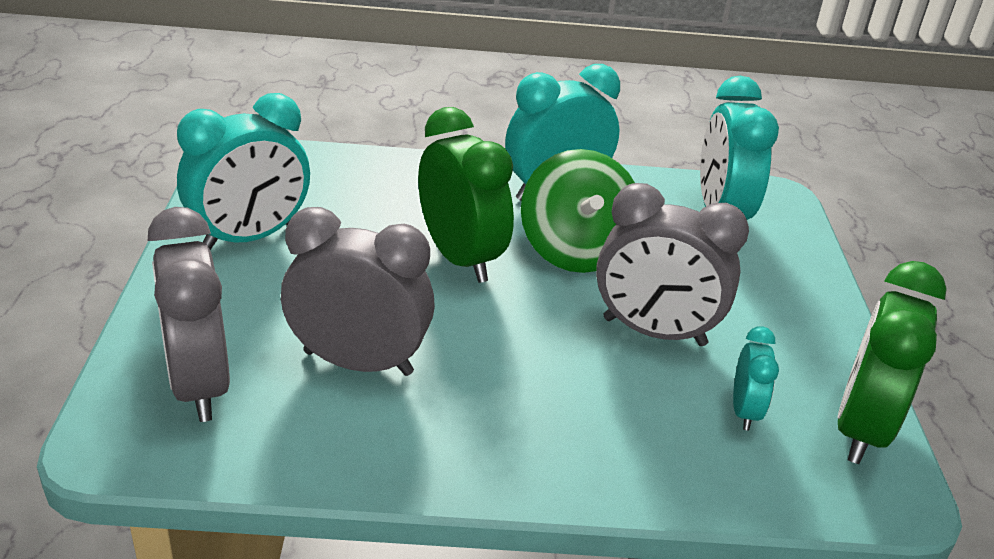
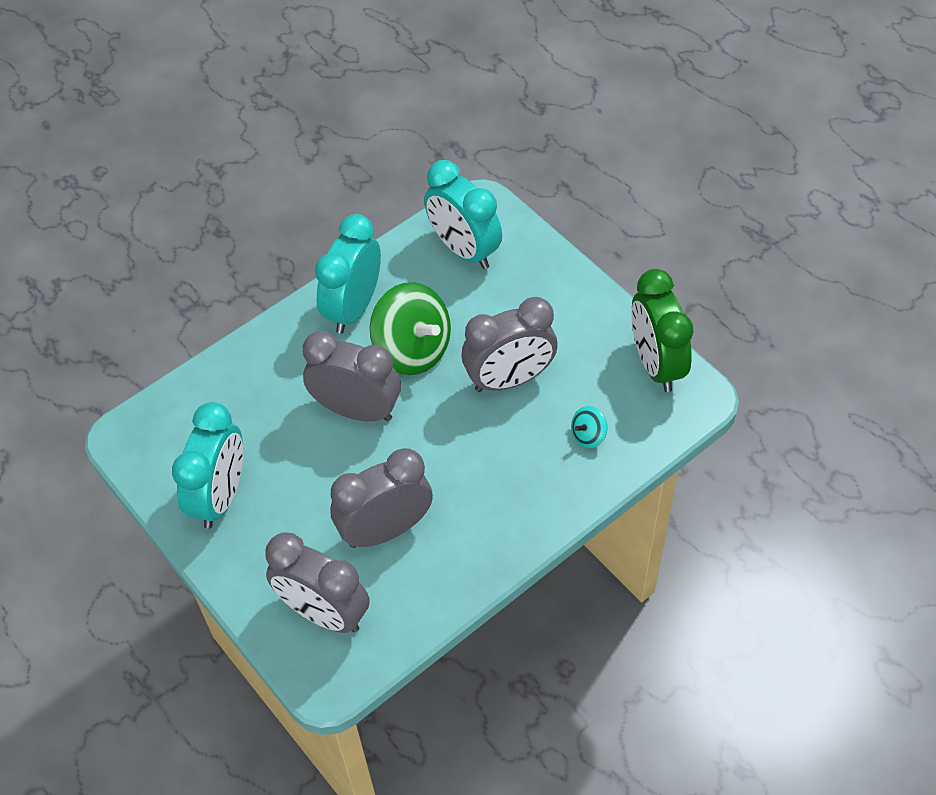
camera: 35 degrees left, 20 degrees up
green clock [418,107,514,283] -> grey clock [302,331,401,421]
turquoise clock [733,326,779,431] -> none
none -> turquoise spinning top [571,406,607,448]

